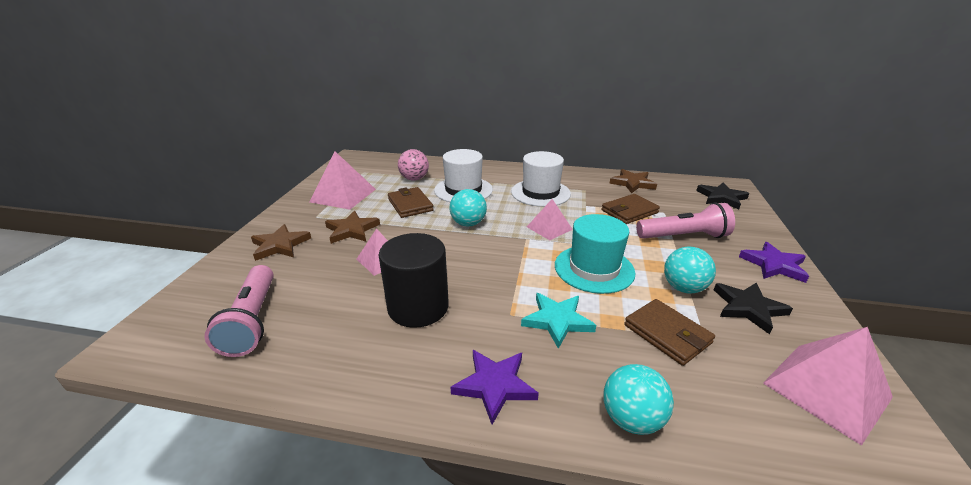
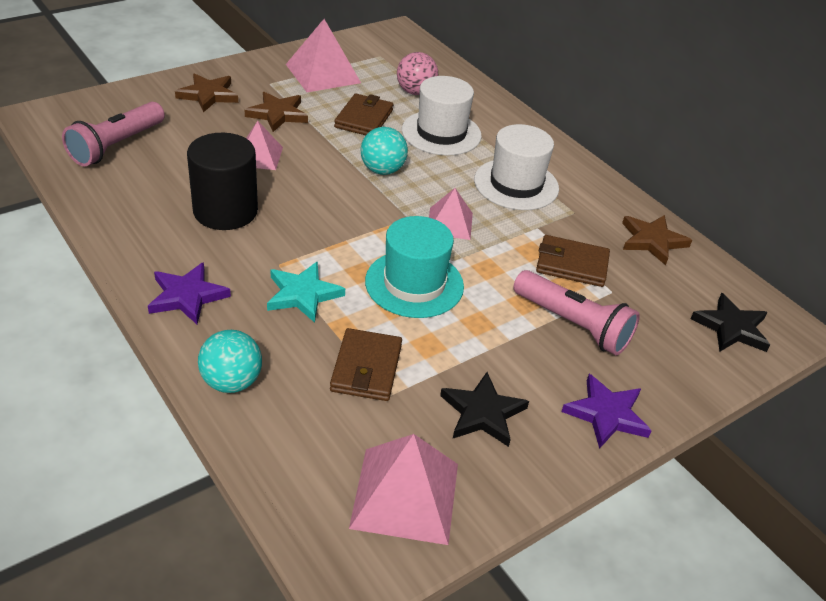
camera: 40 degrees right, 10 degrees up
turquoise ball [664,247,716,293] -> none

